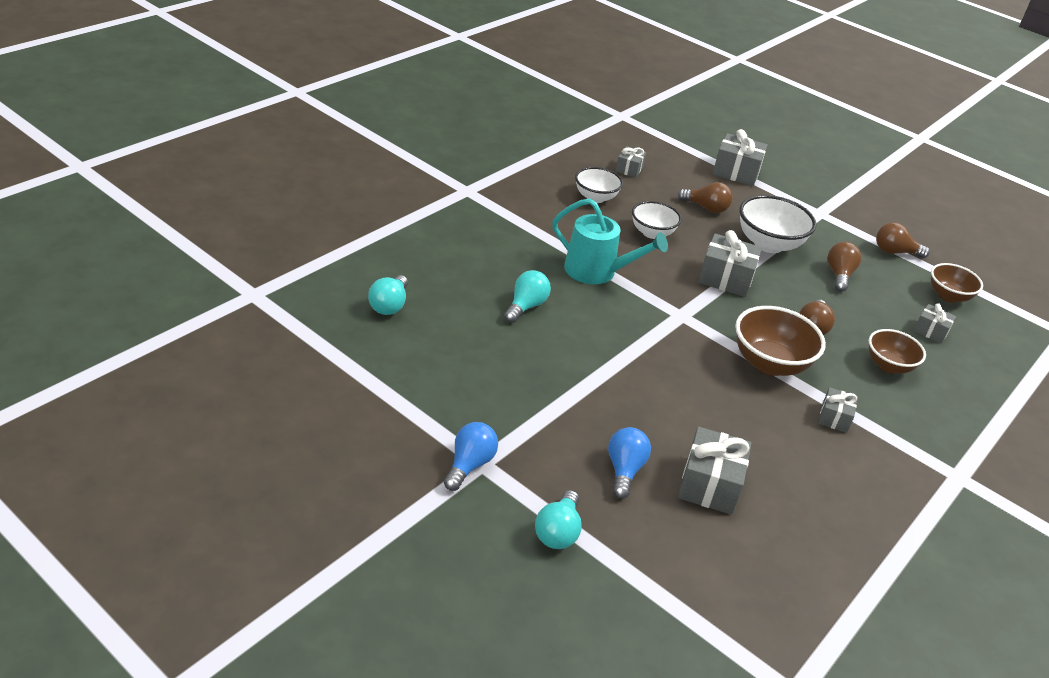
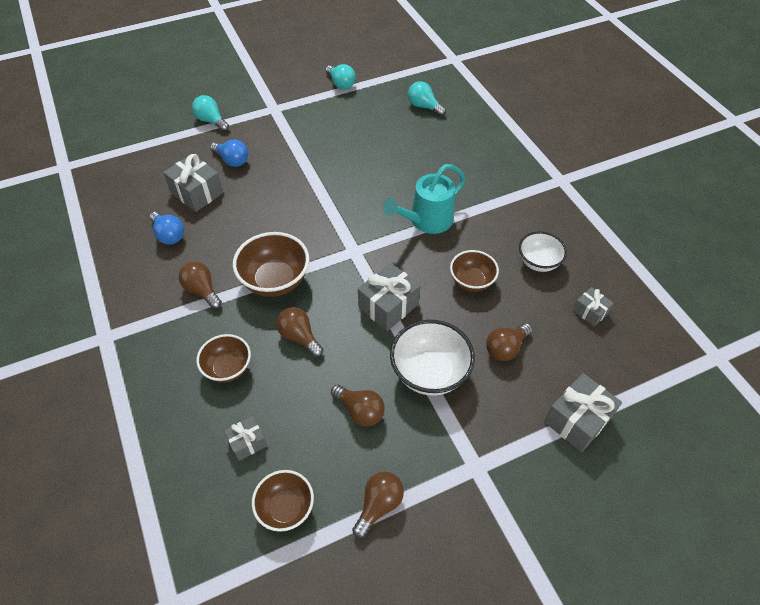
camera: 120 degrees right, 15 degrees up
blue light bulb [444,422,498,491] -> blue light bulb moved to [150,212,184,244]
turquoise light bulb [504,270,551,323] -> turquoise light bulb moved to [326,64,356,90]
white bowl [632,201,682,239] -> brown bowl [450,250,499,292]
grey gift [818,387,858,433] -> brown light bulb [179,262,222,309]

